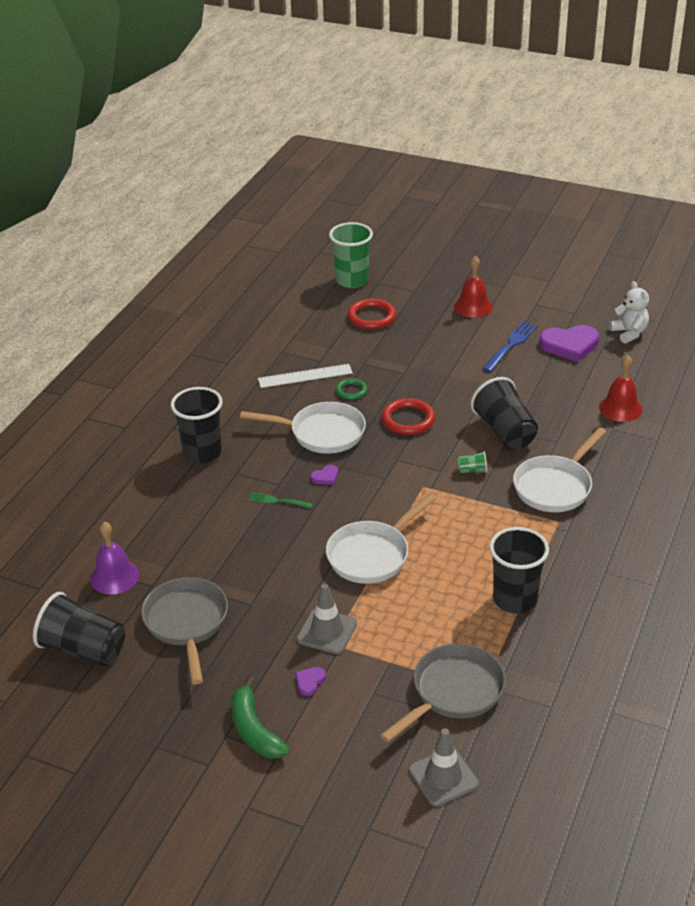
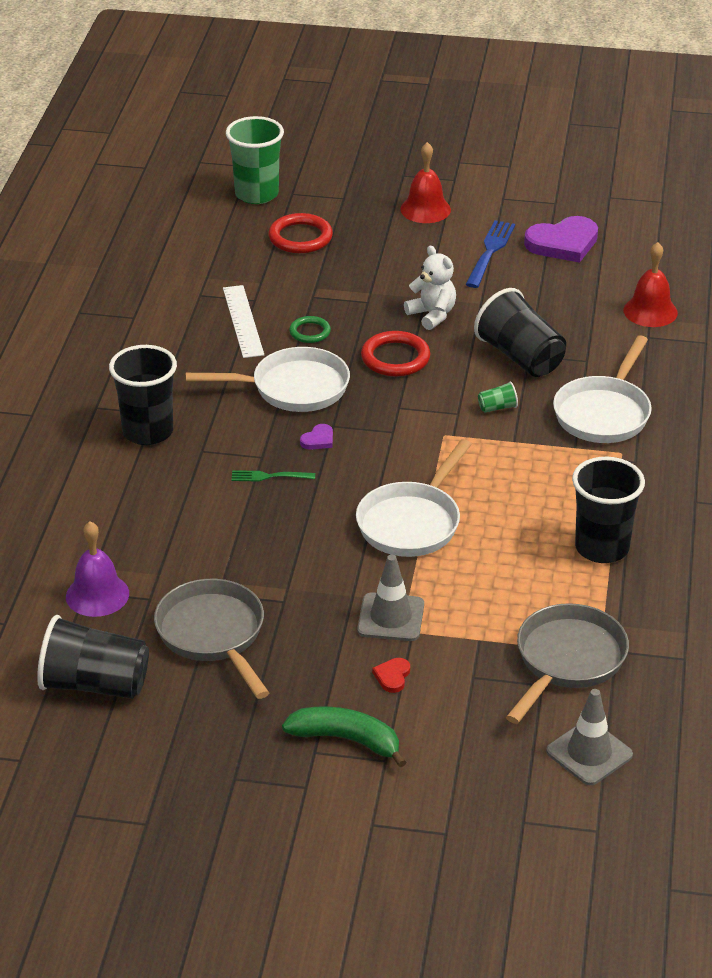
camera: 15 degrees left, 0 degrees up
green banana [231,676,290,759] -> green banana turned 150 degrees clockwise [282,706,406,768]
white ruler [258,364,353,388] -> white ruler turned 75 degrees counterclockwise [223,285,264,358]
purple heart [295,667,326,696] -> red heart [372,658,410,693]
white teddy bear [609,281,649,344] -> white teddy bear moved to [404,246,456,330]

